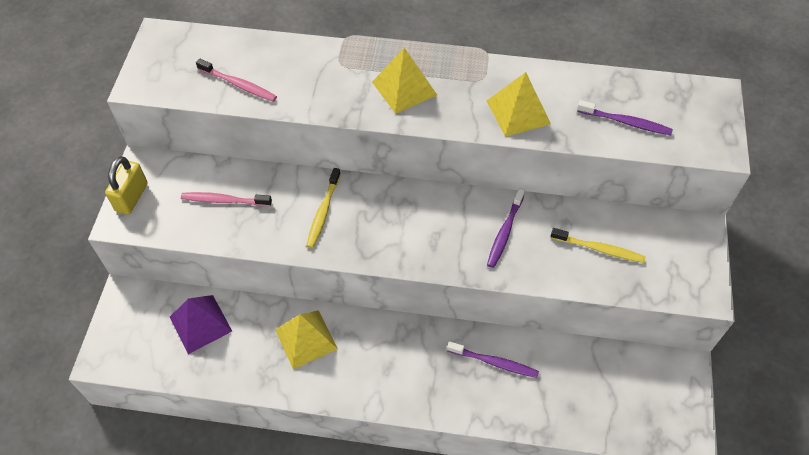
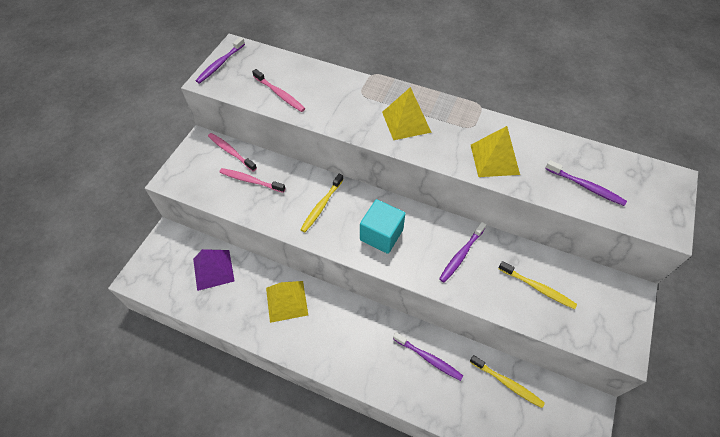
camera: 15 degrees right, 0 degrees up
yellow padlock [105,156,148,215] -> none
none -> purple toothbrush [196,37,245,84]
none -> pink toothbrush [208,133,257,172]
none -> turquoise cube [360,199,406,254]
none -> yellow toothbrush [470,355,545,408]

